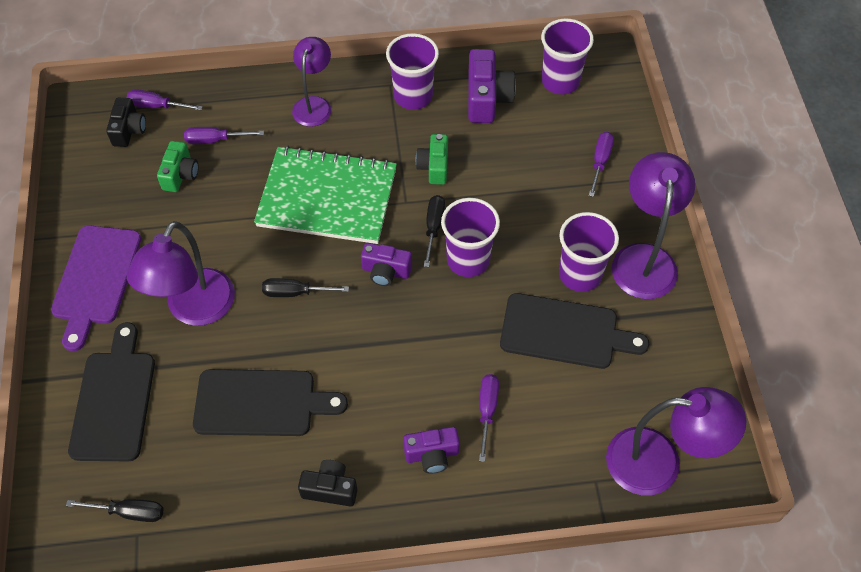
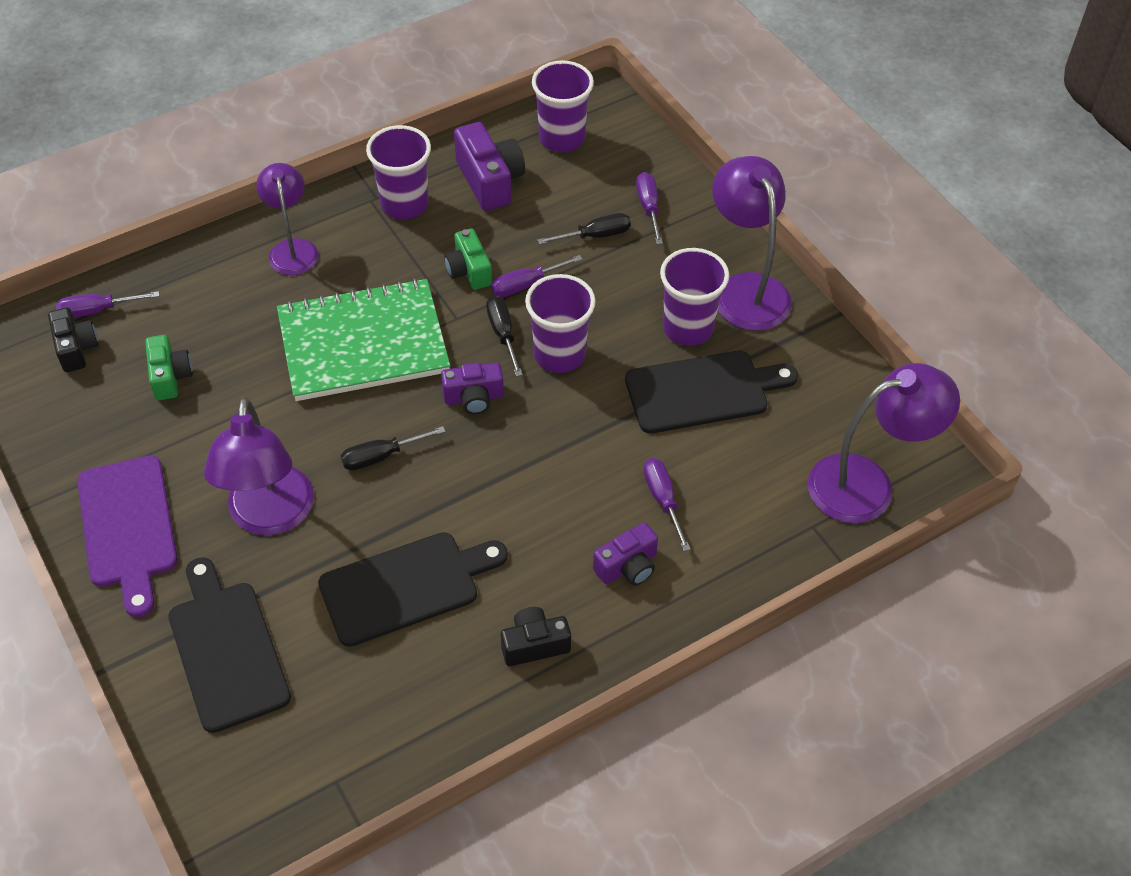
camera: 25 degrees left, 5 degrees down
black screwdriver [66,499,164,522] -> black screwdriver moved to [537,213,631,244]
purple screwdriver [184,127,264,144] -> purple screwdriver moved to [491,255,583,297]

